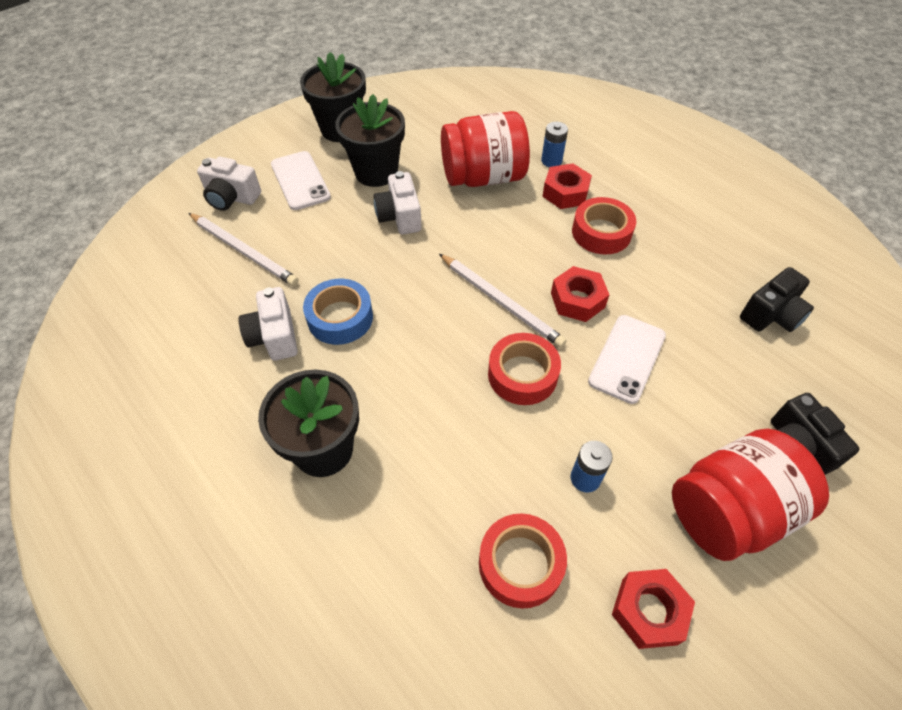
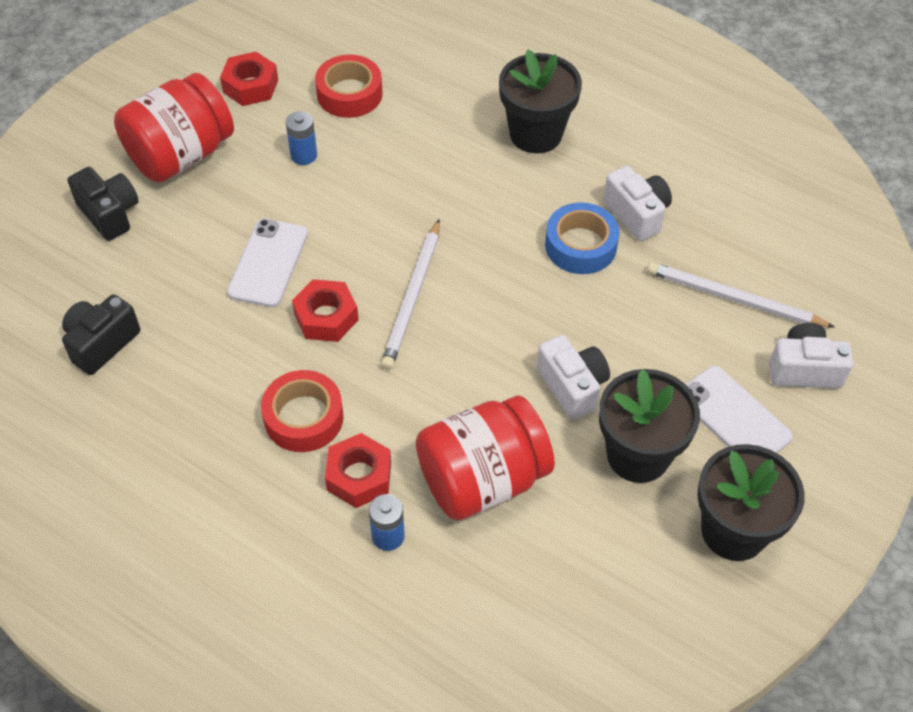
camera: 165 degrees right, 0 degrees up
white pencil [439,254,567,348] -> white pencil turned 105 degrees counterclockwise [381,219,440,370]
red tape [488,333,561,405] -> none

